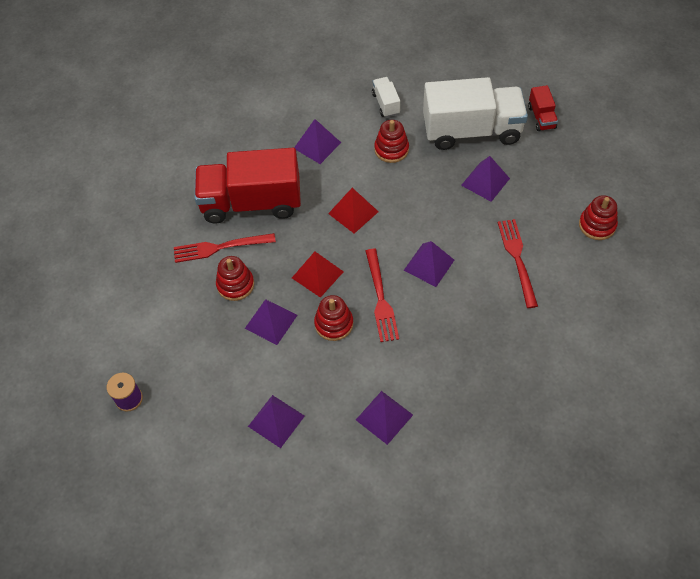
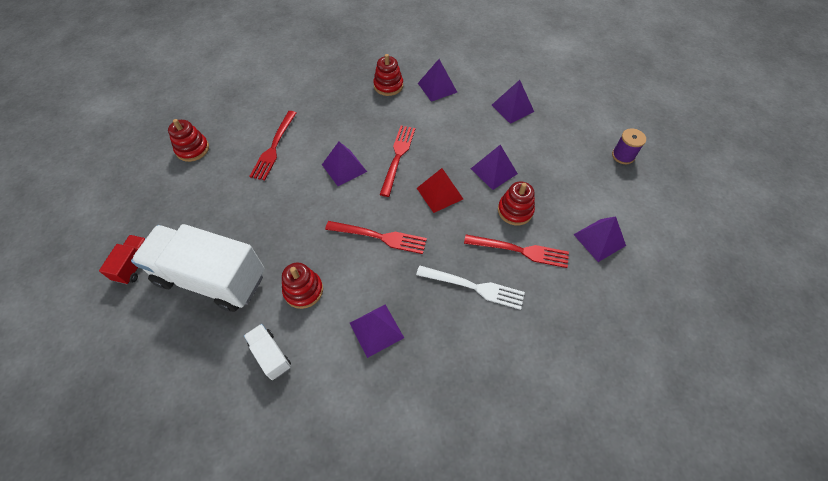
camera: 160 degrees left, 0 degrees up
red truck [194,148,301,224] -> white fork [416,265,525,310]
red stacking toy [314,295,353,341] -> red stacking toy moved to [373,54,403,96]
red pyramid [328,188,379,234] -> red fork [325,221,427,254]
white truck [372,77,400,118] -> white truck turned 135 degrees clockwise [244,324,291,380]
purple pyramid [461,156,510,202] -> purple pyramid moved to [573,216,626,262]

